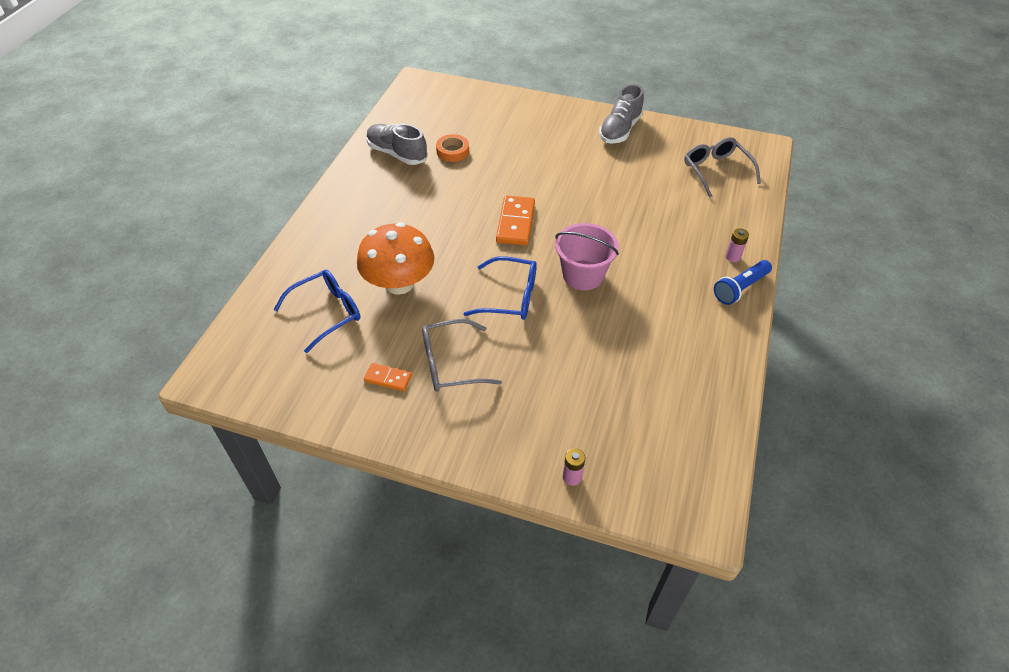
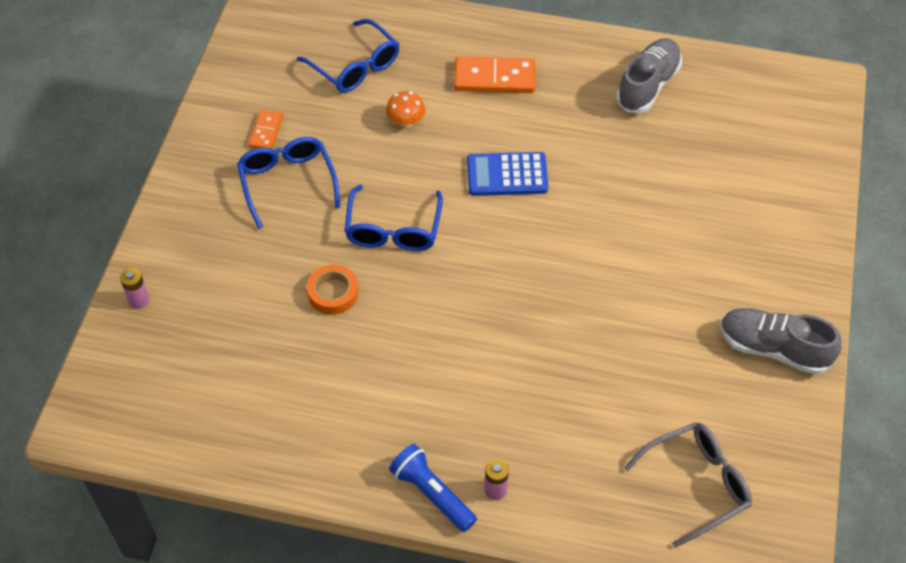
camera: 85 degrees right, 5 degrees up
orange mushroom [357,222,435,295] -> orange mushroom [386,91,425,128], size x0.44
grey glasses [422,319,502,392] -> blue glasses [237,137,341,229]
orange tape [436,134,469,162] -> orange tape moved to [307,265,358,315]
orange domino [496,195,535,245] -> orange domino moved to [454,56,535,93]
pink bucket [555,223,619,290] -> none
none -> blue calculator [467,152,548,196]

